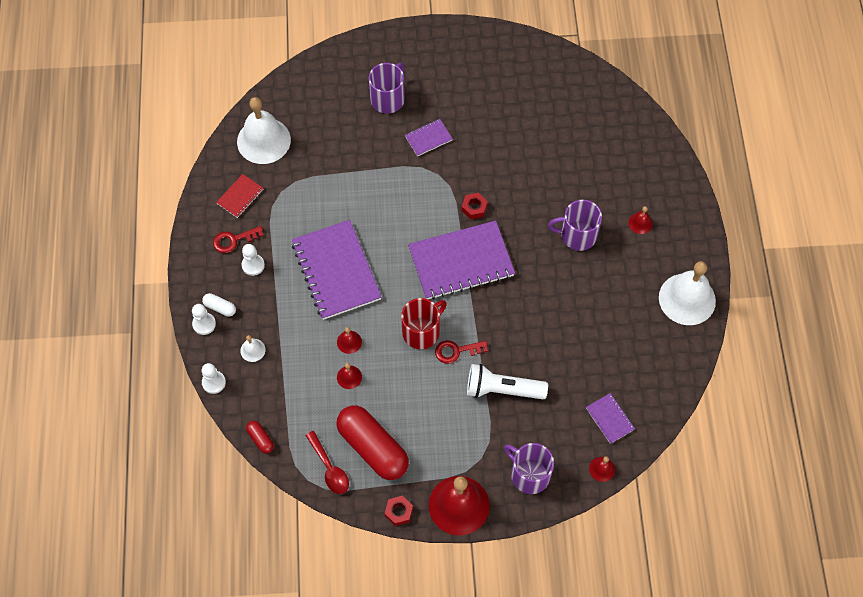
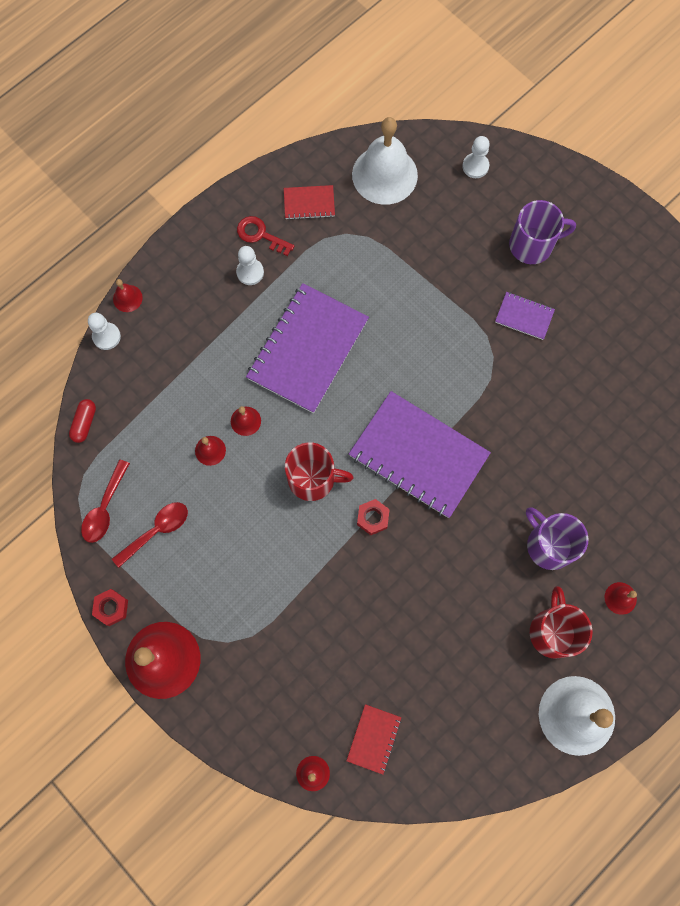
camera: 50 degrees right, 10 degrees up
white pawn [192,304,216,335] -> white pawn moved to [462,136,490,178]
white capsule [202,293,236,317] -> none
white bell [240,335,265,362] -> none
red capsule [336,406,409,480] -> red spoon [112,502,188,568]
red key [435,340,488,364] -> none
red nut [462,193,488,219] -> red nut moved to [357,499,390,535]
white flashlight [467,364,548,399] -> none
purple mug [504,443,554,494] -> none
purple notebook [586,393,635,444] -> red notebook [346,704,402,775]
none -> red bell [113,279,143,312]
none -> red mug [530,586,592,659]

